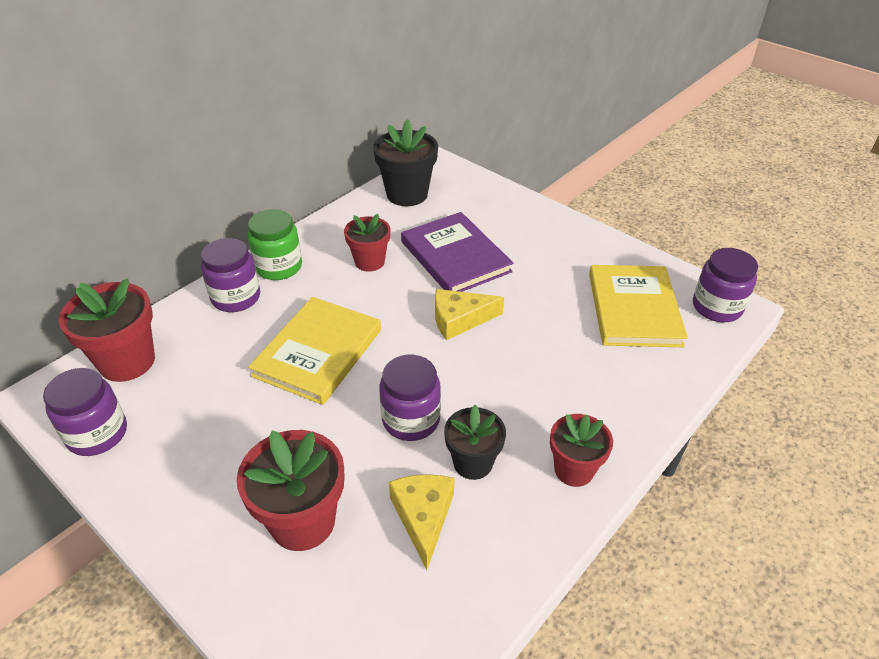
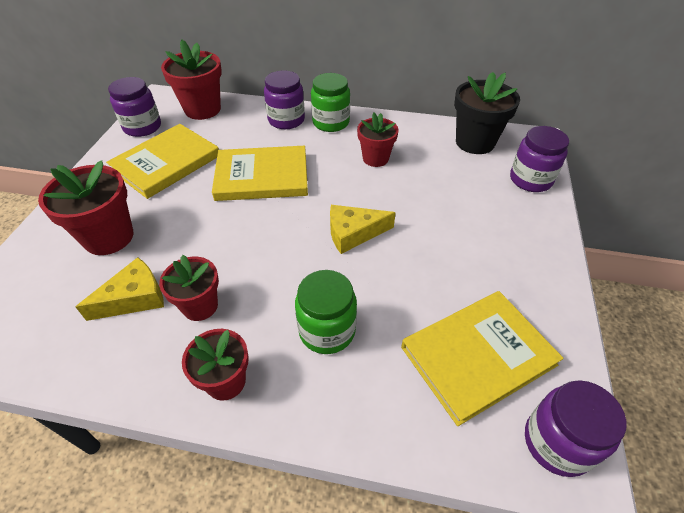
camera: 60 degrees right, 5 degrees up
purple jar [379,355,441,441] -> purple jar moved to [510,126,569,192]
purple book [401,212,513,292] -> none
yellow cheese [435,289,504,340] -> yellow cheese turned 60 degrees counterclockwise [330,205,396,254]
black flower pot [444,405,506,480] -> red flower pot [159,255,219,321]
none -> yellow book [106,124,219,199]
none -> green jar [295,270,357,354]

